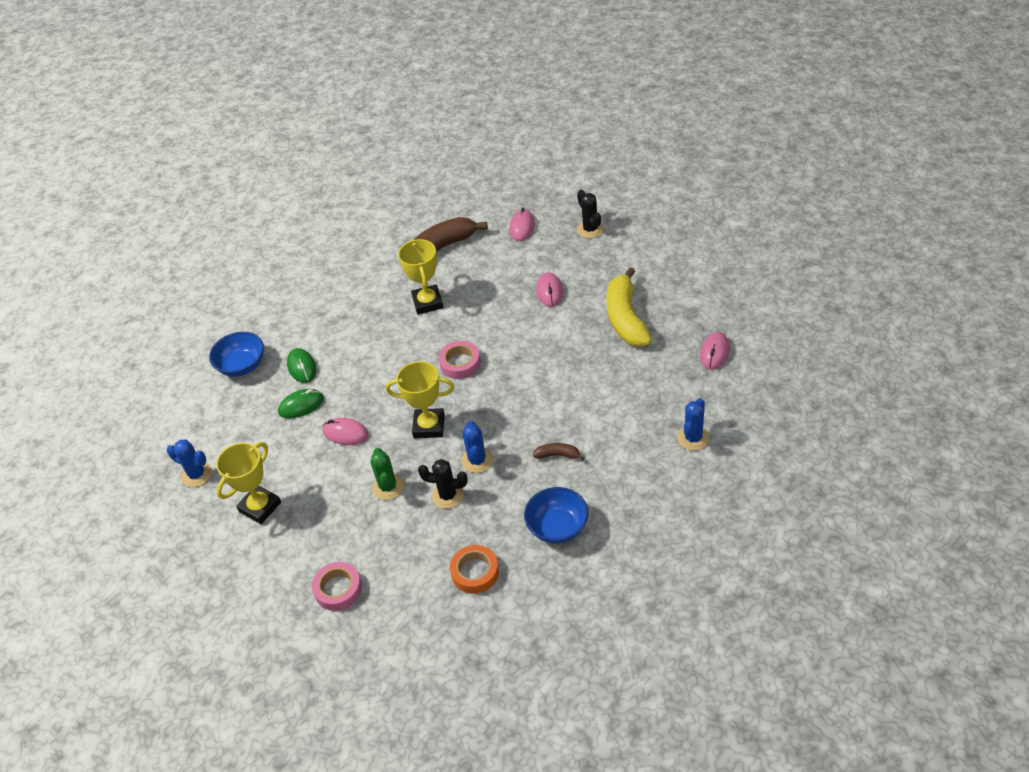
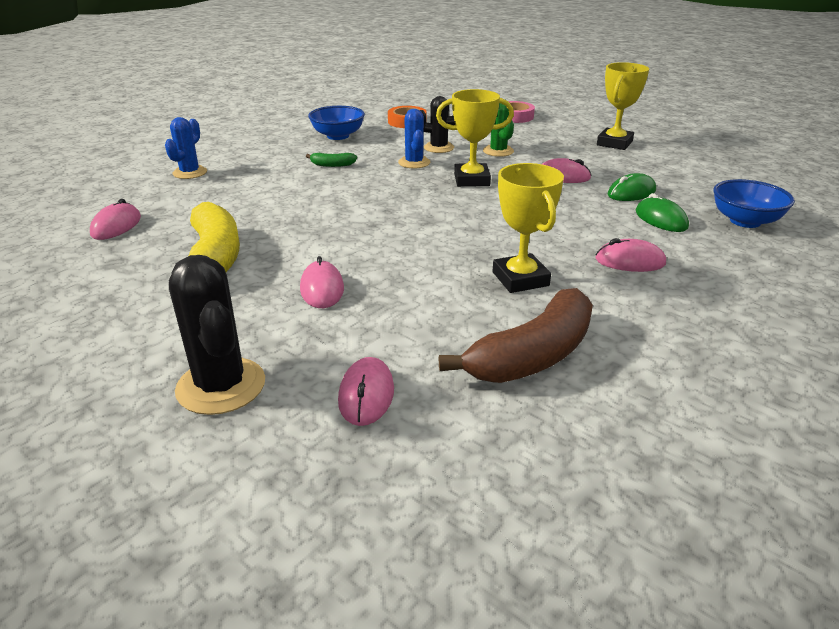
camera: 170 degrees right, 15 degrees down
blue cactus [167,440,212,487] -> none
pink tape [438,341,481,379] -> none
brown banana [533,443,584,461] -> green banana [306,153,357,167]
black cactus [577,190,604,238] -> black cactus [169,255,265,415], size x1.53
none -> pink mouse [595,238,666,272]

